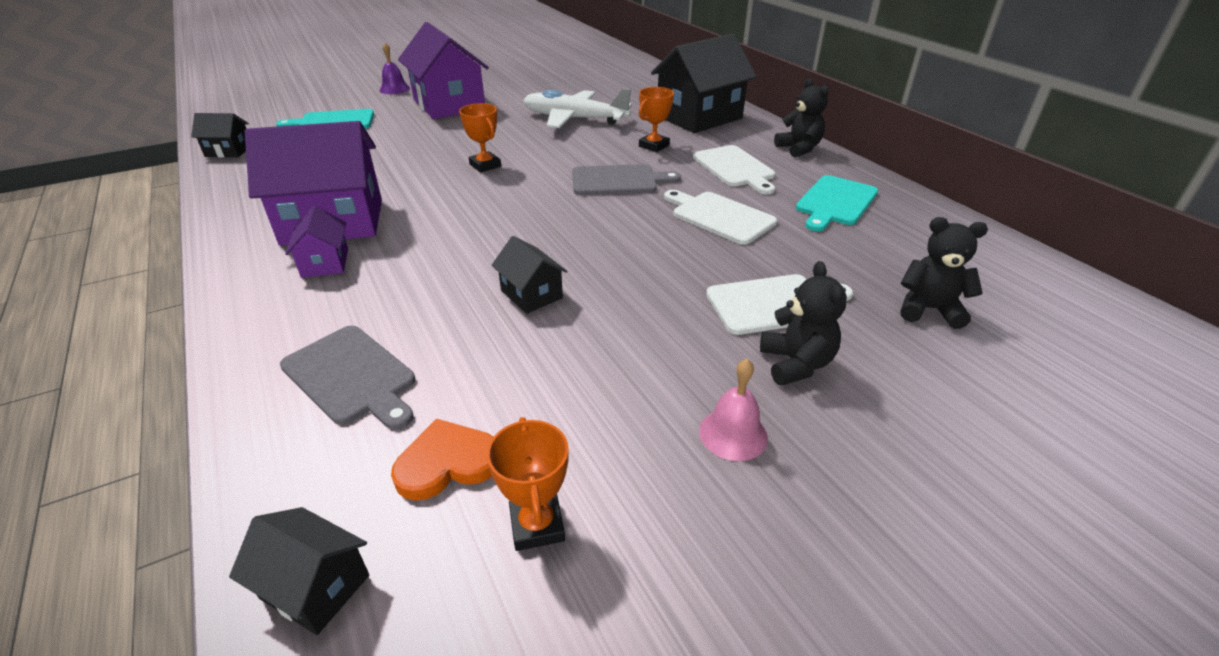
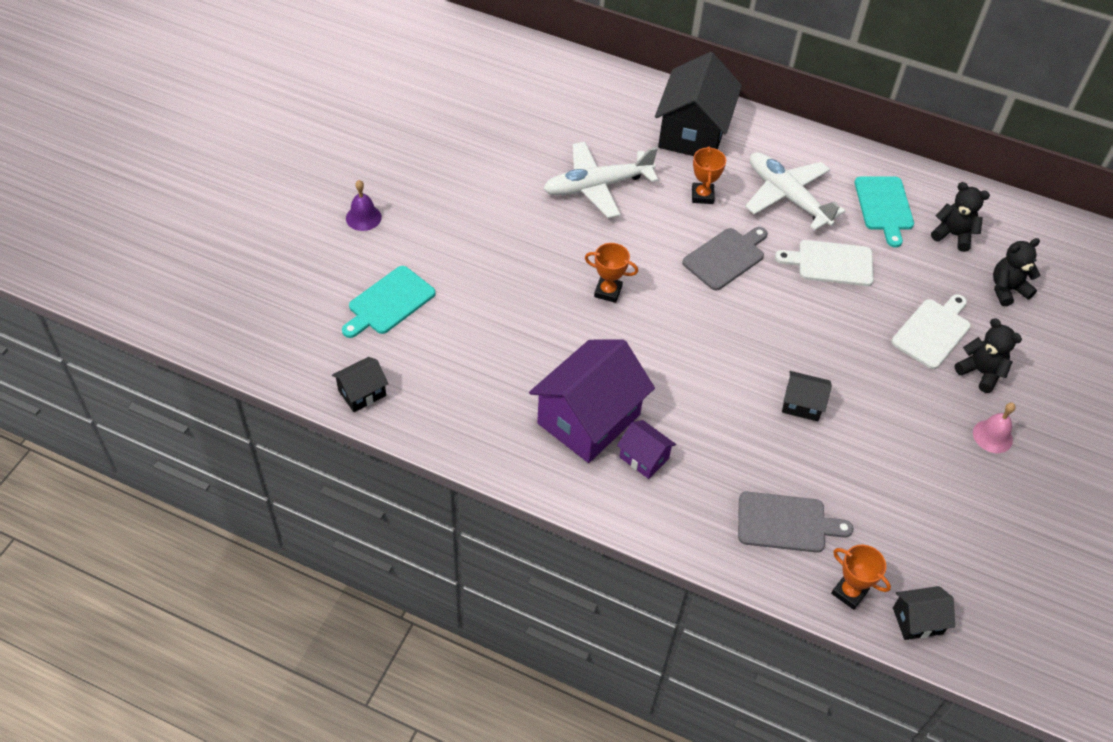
camera: 40 degrees left, 15 degrees up
orange heart [391,419,493,501] -> none
purple house [398,22,489,119] -> none
orange trophy [487,417,569,551] -> orange trophy moved to [831,545,891,610]
white cutting board [693,145,776,195] -> white plane [745,152,845,230]
black teddy bear [774,79,829,158] -> black teddy bear moved to [931,182,990,252]

